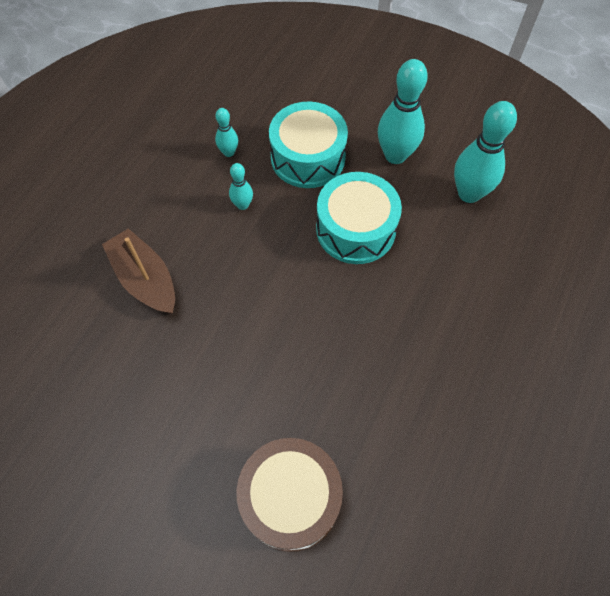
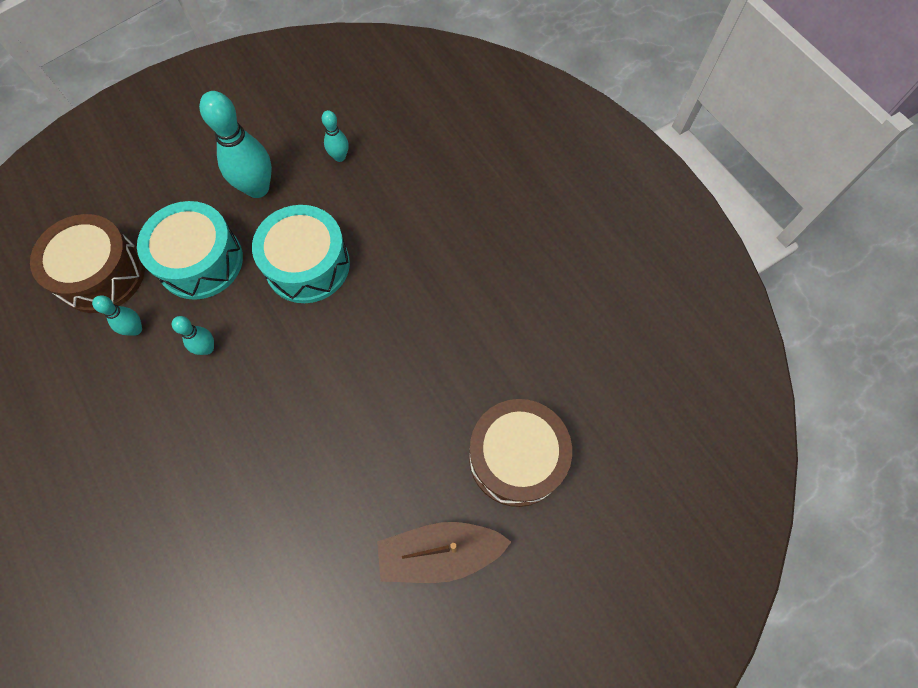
camera: 60 degrees left, 5 degrees up
brown boat [102,228,175,314] -> brown boat moved to [377,522,511,583]
turquoise bowling pin [454,101,517,203] -> turquoise bowling pin [322,110,349,162], size x0.51
none -> brown drum [30,214,145,313]

